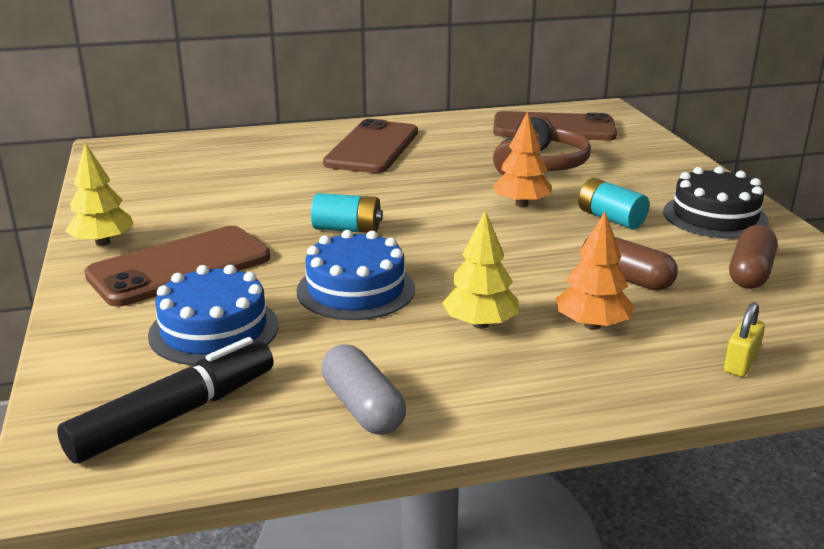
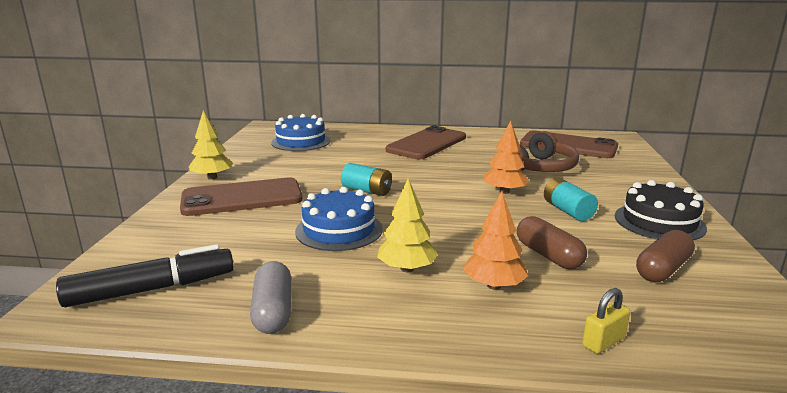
camera: 20 degrees right, 5 degrees down
blue cake [148,265,278,365] -> blue cake moved to [271,114,331,151]

